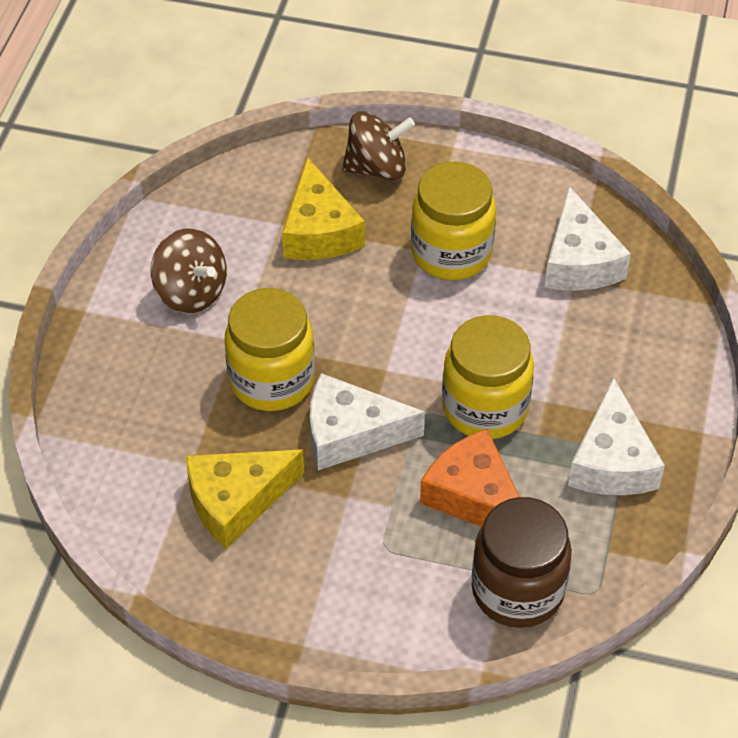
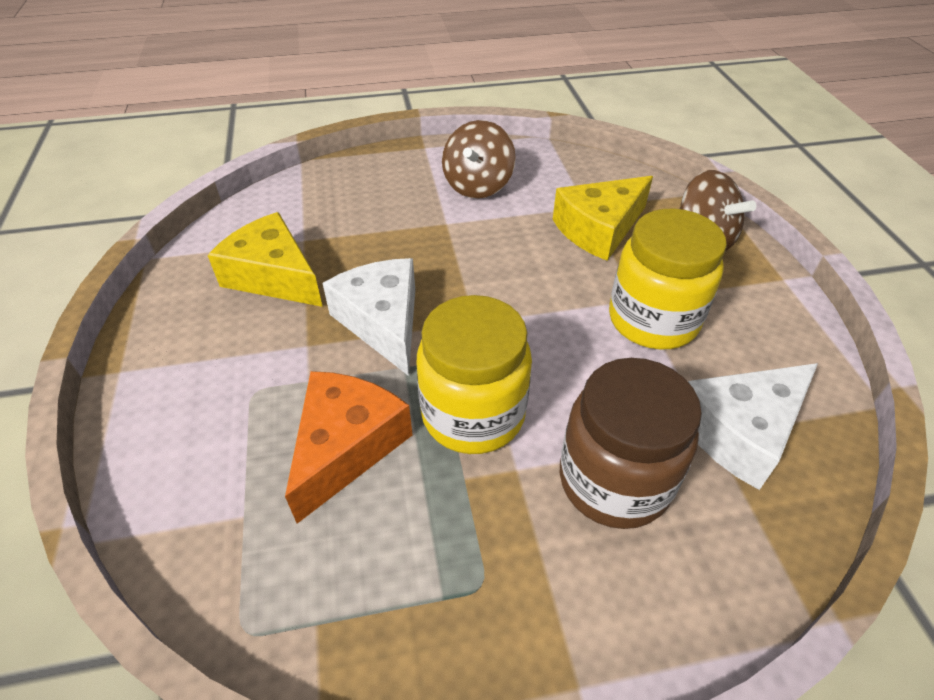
camera: 65 degrees right, 5 degrees down
yellow jar [225,288,315,411] -> none
brown jar [472,497,572,628] -> brown jar moved to [560,358,702,529]
white cheese [568,378,665,495] -> none

